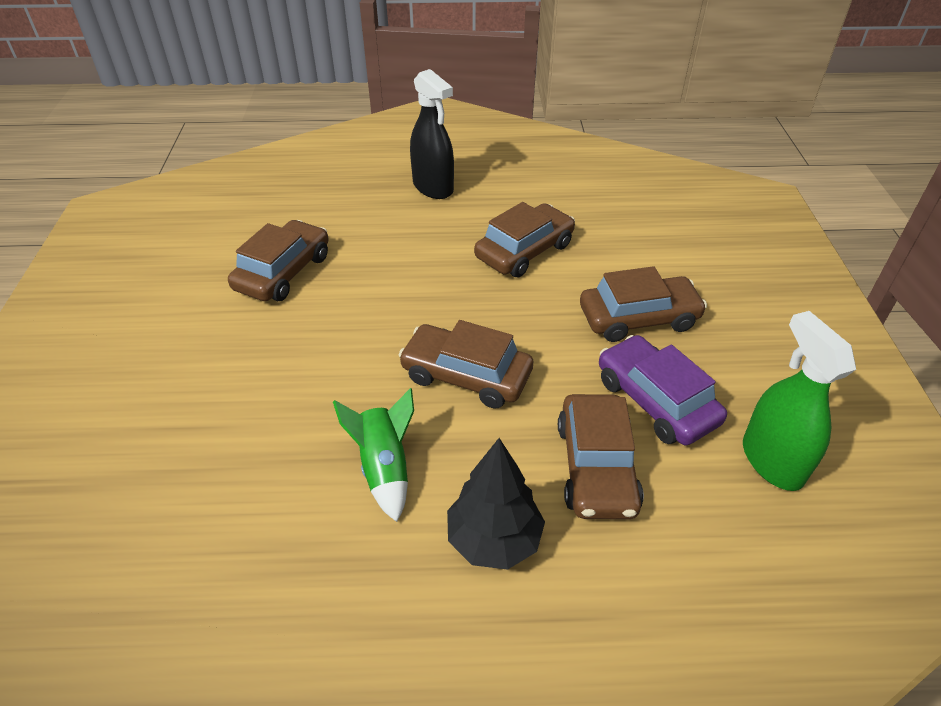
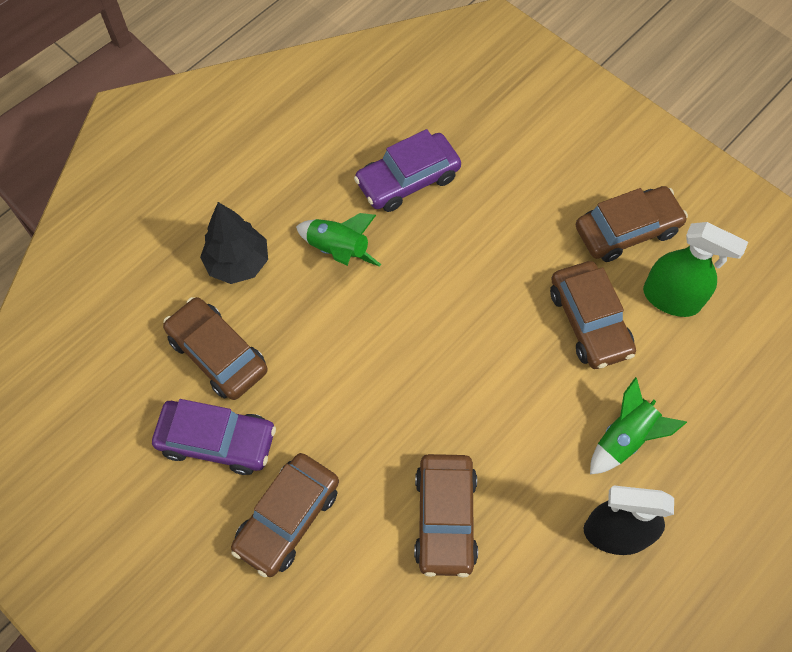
camera: 135 degrees right, 20 degrees up
brown car [399,320,533,409] -> brown car moved to [576,186,688,262]
green spray bottle [743,311,856,491] -> green spray bottle moved to [643,222,748,317]
none -> purple car [354,129,461,212]
none -> green rocket [590,377,687,475]

